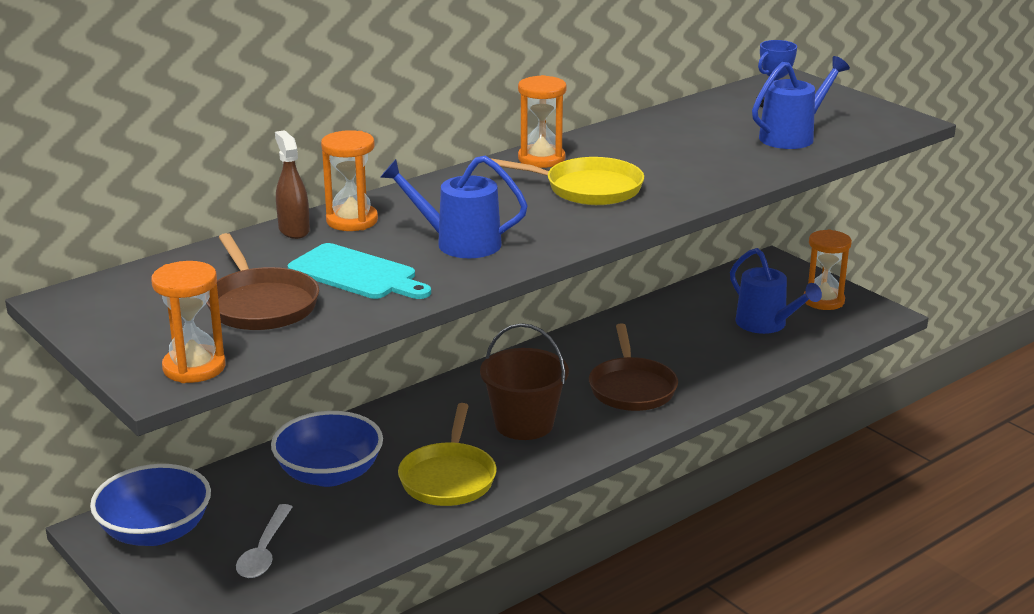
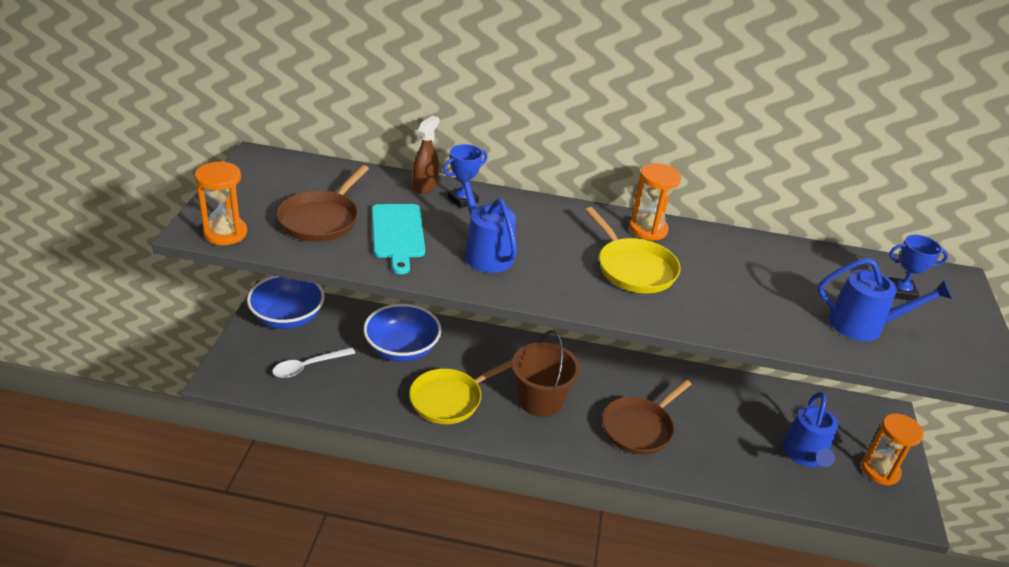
camera: 45 degrees right, 10 degrees up
orange hourglass [321,130,378,231] -> blue trophy [443,144,488,209]

